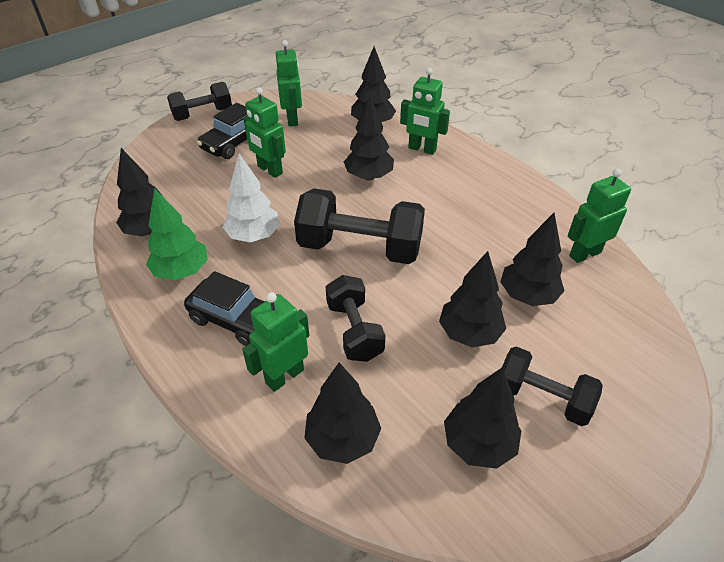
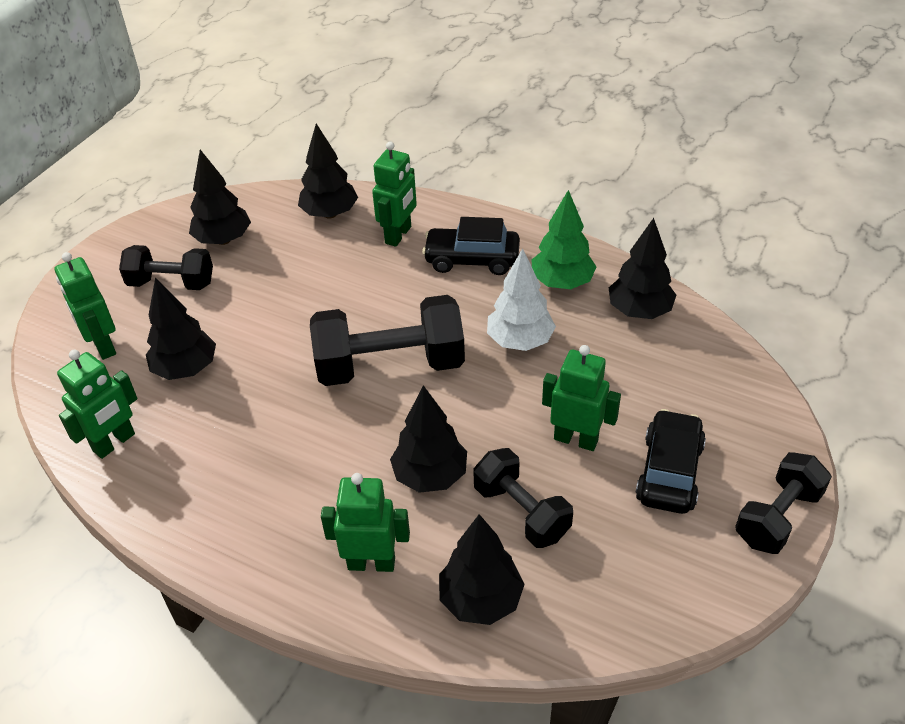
camera: 160 degrees right, 0 degrees up
green robot [276,40,302,126] -> green robot moved to [55,252,116,360]
black dumbbell [326,275,385,362] -> black dumbbell moved to [473,448,573,548]
black tree [439,251,506,348] -> none

